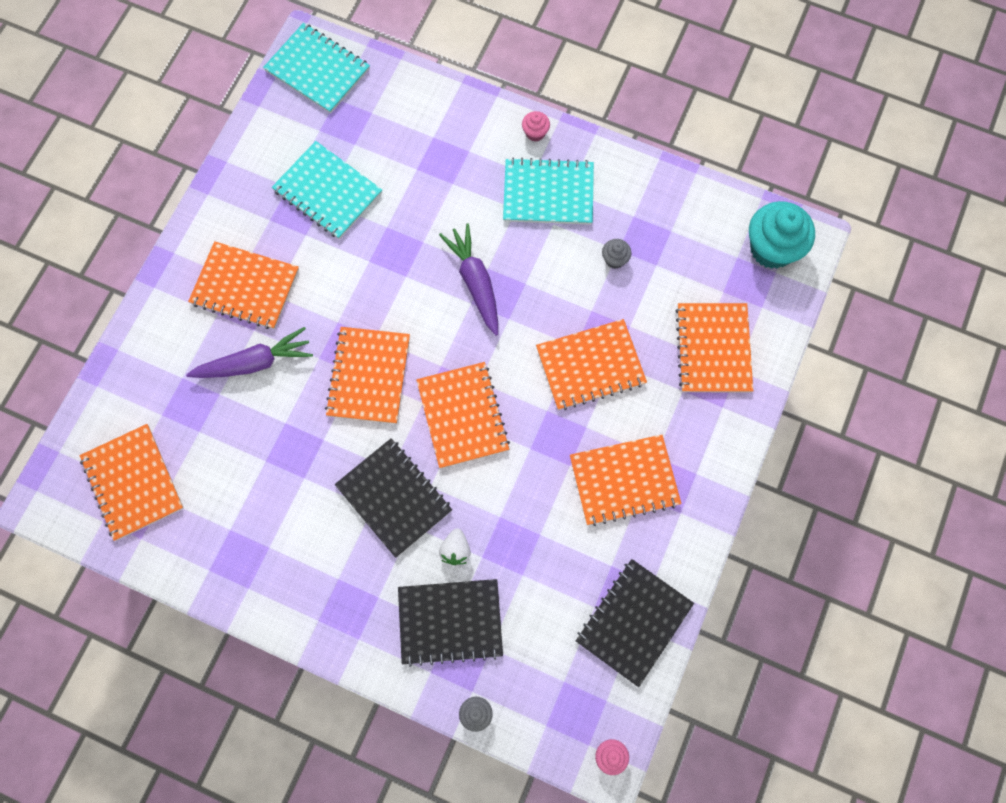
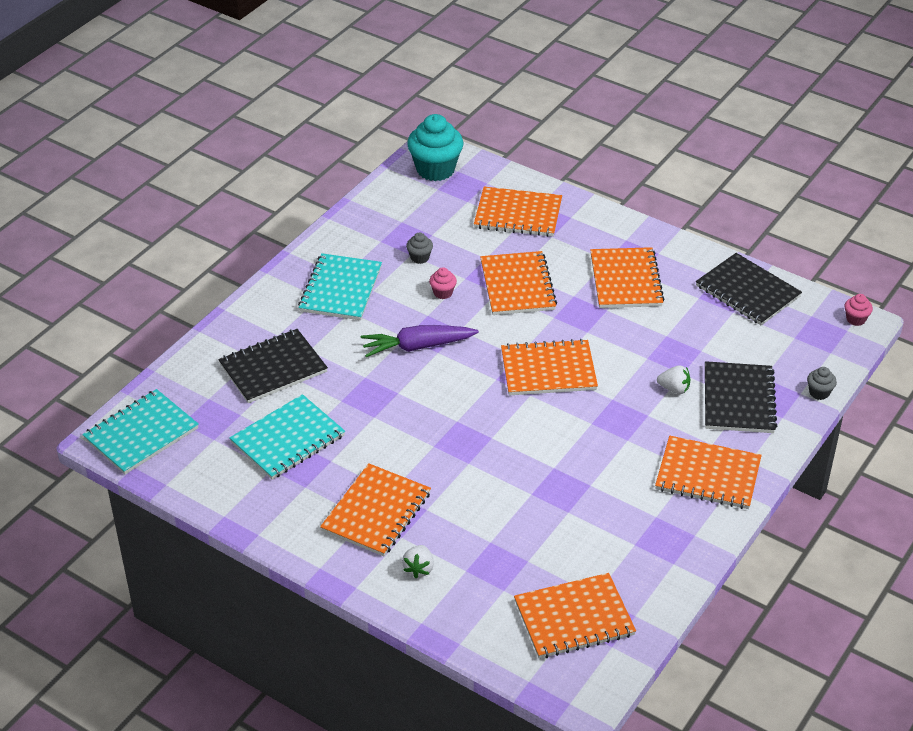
camera: 80 degrees left, 30 degrees down
purple carrot [186,327,313,378] -> none
orange notebook [325,327,410,424] -> orange notebook moved to [655,436,762,509]
black notebook [335,438,452,558] -> black notebook moved to [218,329,328,403]
pink cupcake [522,111,550,142] -> pink cupcake moved to [429,267,457,299]
none -> white strawberry [402,545,434,578]

